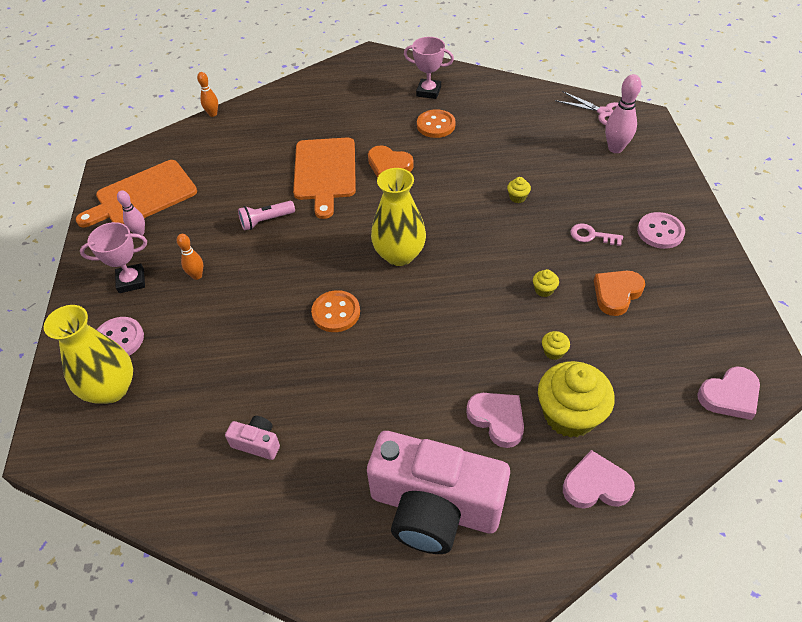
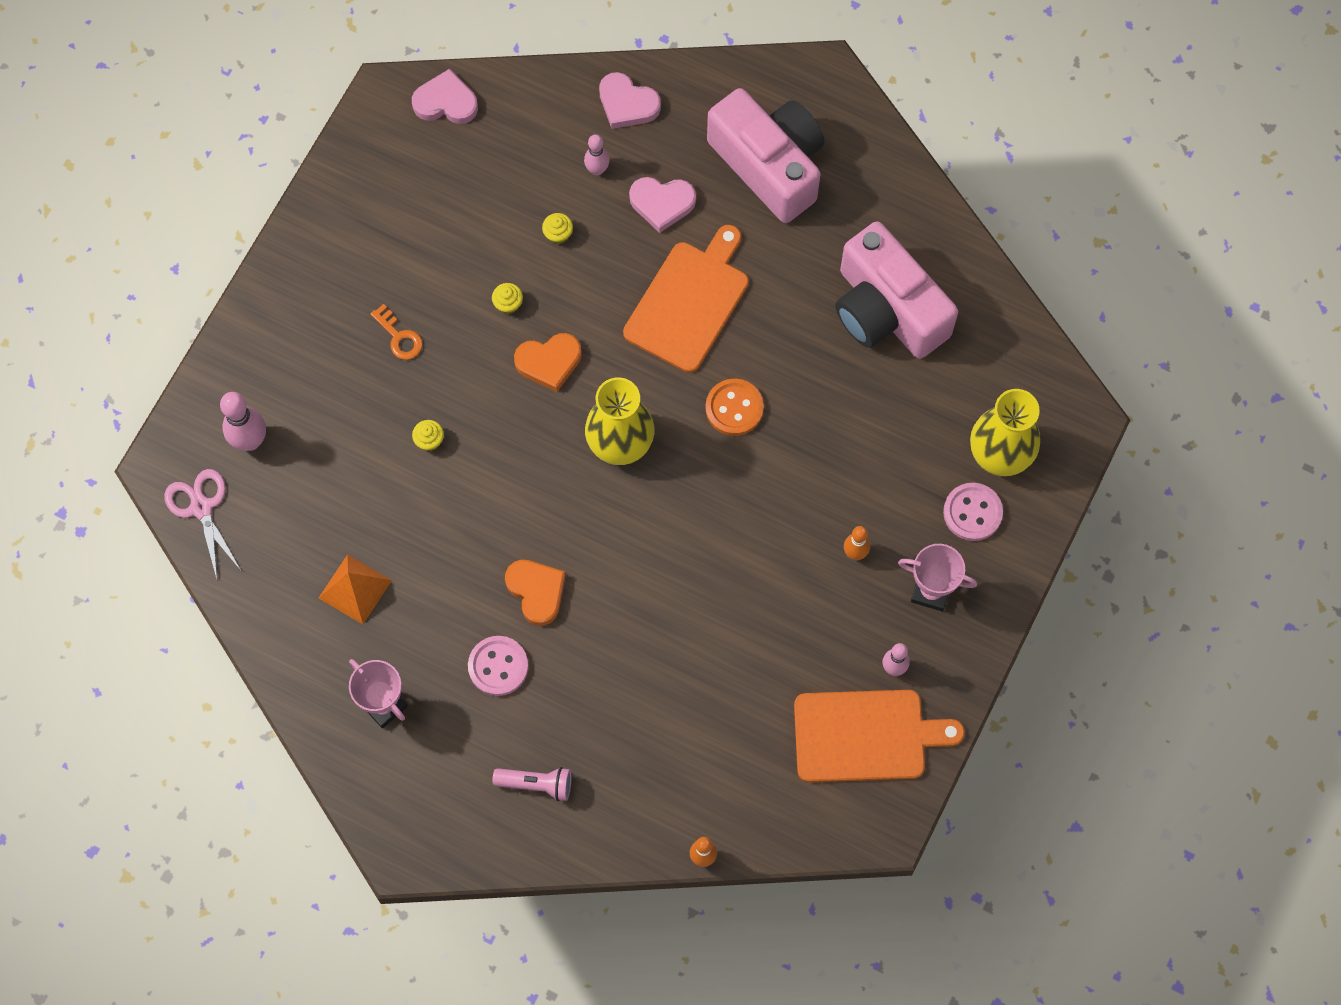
camera: 150 degrees left, 20 degrees up
pink camera [225,416,280,460] -> pink camera [835,221,958,359], size x2.49
pink flashlight [238,201,295,231] -> pink flashlight moved to [492,767,572,801]
orange cutting board [293,138,356,219] -> orange cutting board moved to [623,225,749,373]
orange button [417,109,456,138] -> none
pink heart [466,393,524,448] -> pink heart turned 75 degrees counterclockwise [629,177,696,233]
yellow cupcake [538,361,615,438] -> pink bowling pin [584,134,609,176]
pink key [570,223,623,246] -> orange key [370,304,423,360]
orange heart [594,271,645,316] -> orange heart moved to [514,333,582,392]
pink button [637,212,685,249] -> pink button moved to [468,636,528,696]
none -> orange pyramid [319,554,392,624]

